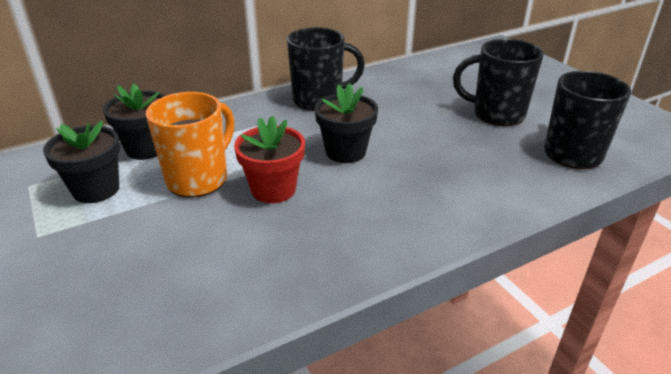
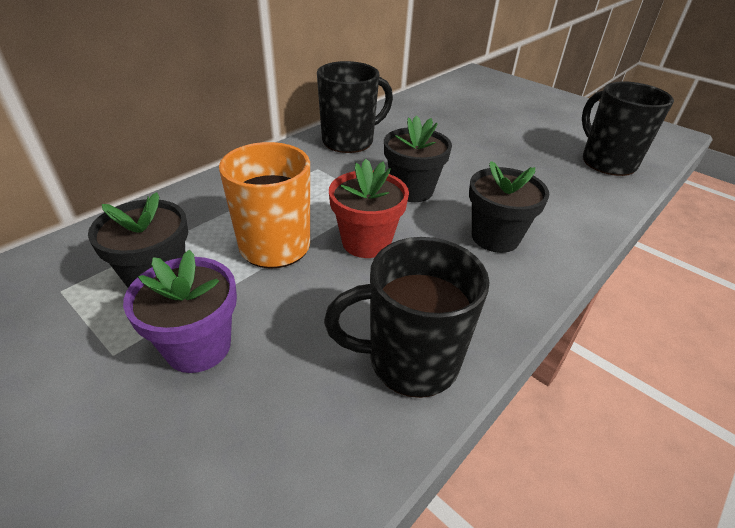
camera: 20 degrees left, 5 degrees up
black flower pot [103,84,165,160] -> black flower pot moved to [469,161,549,253]
black mug [453,39,544,126] -> black mug moved to [324,237,489,398]
none -> purple flower pot [123,250,237,373]

